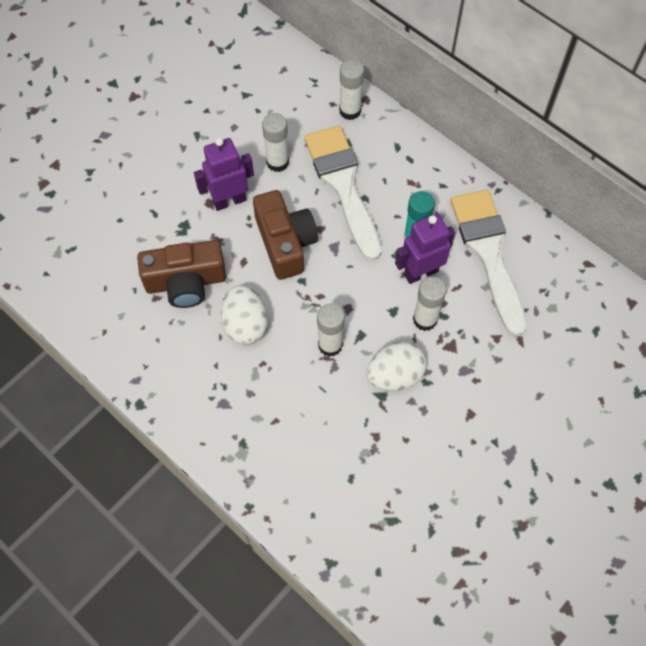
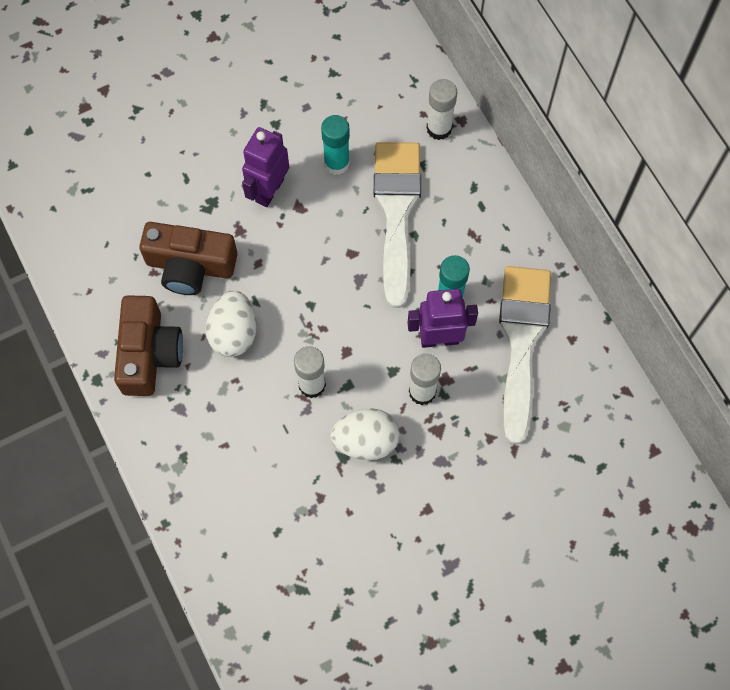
camera: 20 degrees right, 5 degrees up
purple robot [194,138,254,211] -> purple robot turned 60 degrees counterclockwise [242,127,289,207]
brown camera [253,190,318,280] -> brown camera moved to [114,295,183,396]
white glue stick [262,113,289,172] -> turquoise glue stick [321,115,350,175]

